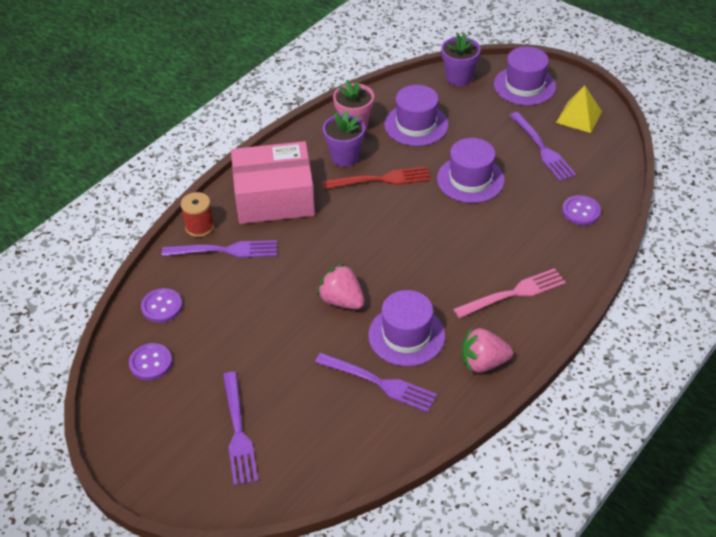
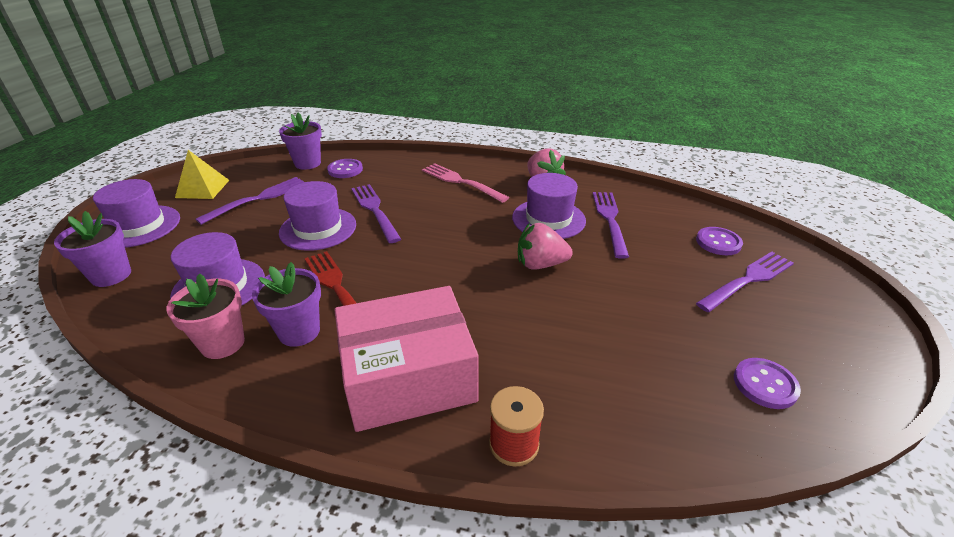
camera: 115 degrees left, 10 degrees down
purple button [141,288,182,323] -> purple button moved to [696,227,743,255]
purple fork [162,240,277,258] -> purple fork moved to [351,184,401,243]
pink box [231,141,315,224] -> pink box turned 75 degrees counterclockwise [334,286,479,432]
pink strawberry [317,263,365,309] -> pink strawberry turned 75 degrees clockwise [518,223,573,270]
none -> purple flower pot [279,113,322,170]

